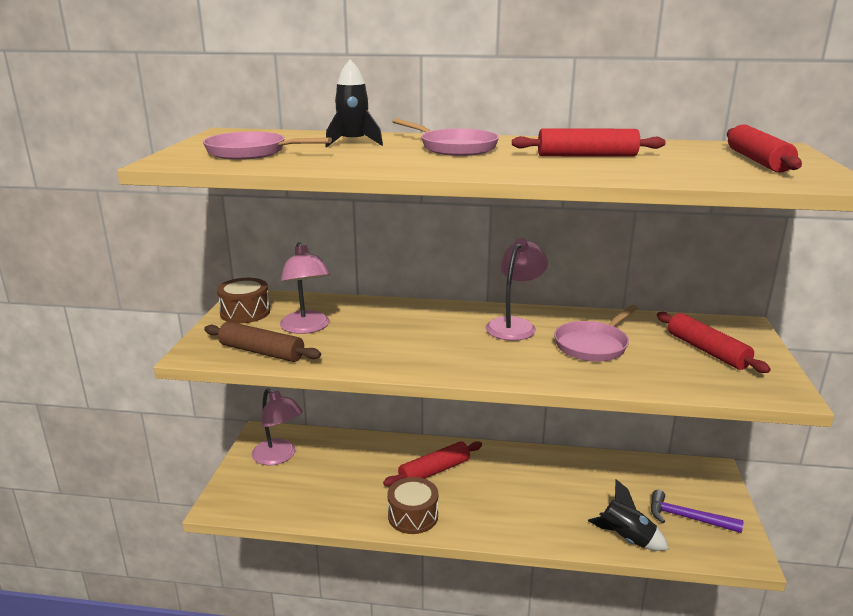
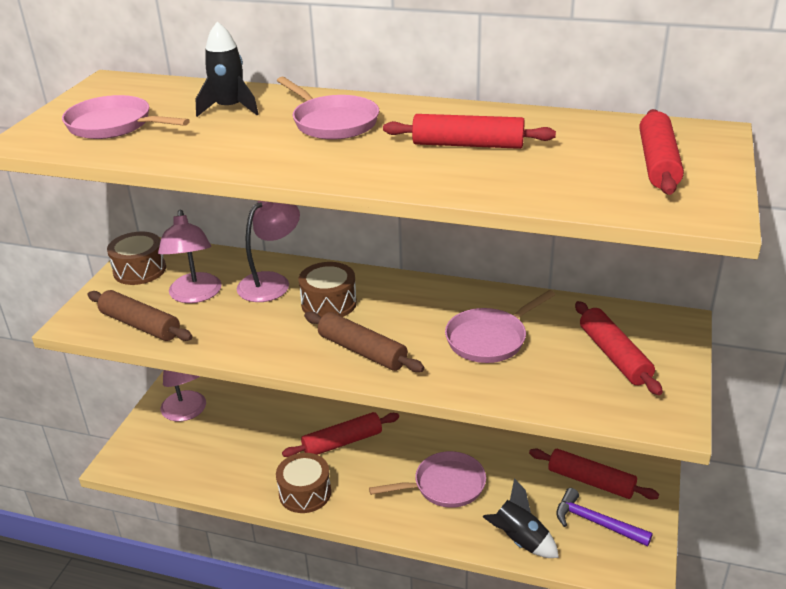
camera: 10 degrees right, 10 degrees up
pink lamp [486,238,548,341] -> pink lamp moved to [237,201,300,302]
none -> brown drum [299,262,357,318]
none -> brown rolling pin [304,311,425,372]
none -> pink pan [369,451,486,508]
none -> red rolling pin [529,448,659,500]

